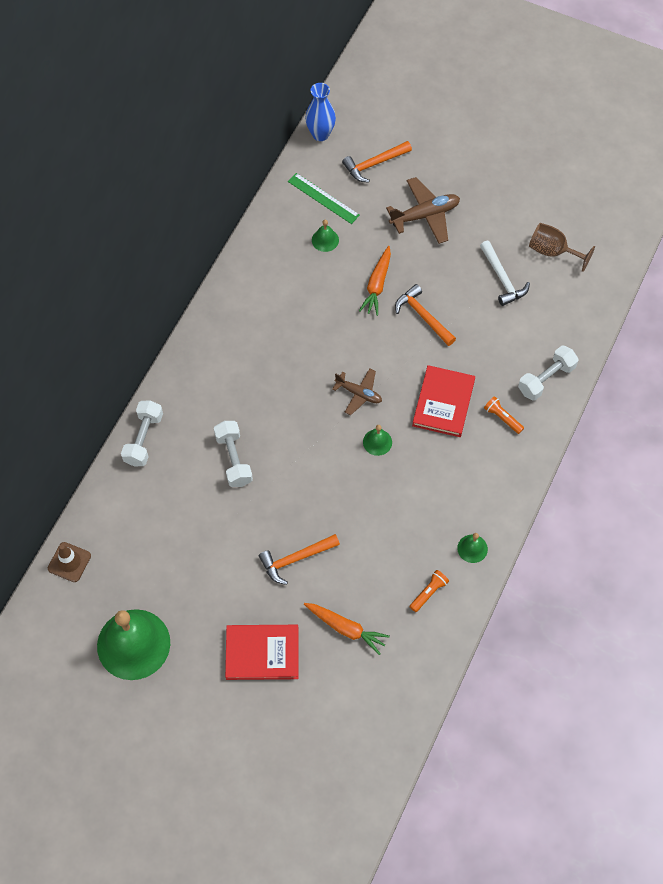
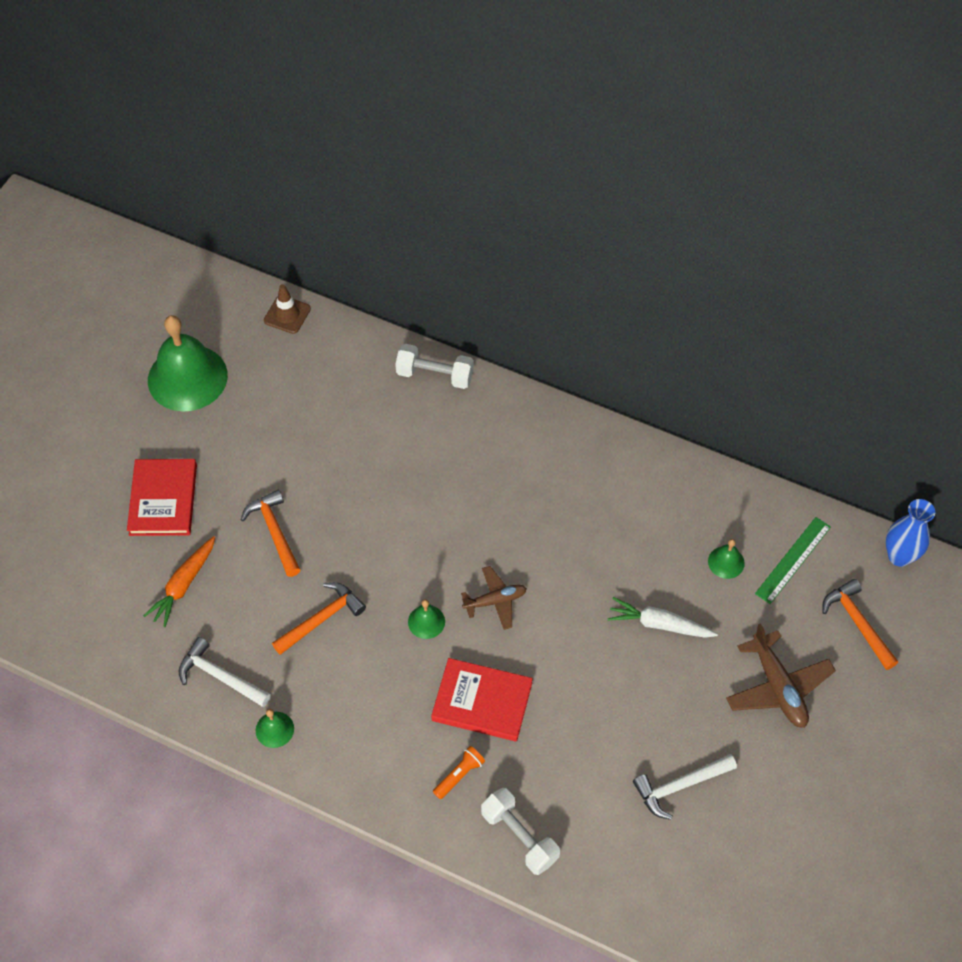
camera: 90 degrees right, 5 degrees down
white dumbbell [214,421,253,487] -> none
brown plane [332,368,382,415] -> brown plane turned 135 degrees counterclockwise [461,566,527,630]
orange carrot [359,246,391,316] -> white carrot [608,597,718,638]
orange hammer [395,284,456,346] -> orange hammer moved to [272,582,366,655]
orange flashlight [410,570,449,612] -> white hammer [179,637,271,707]
brown goblet [529,223,595,272] -> none

